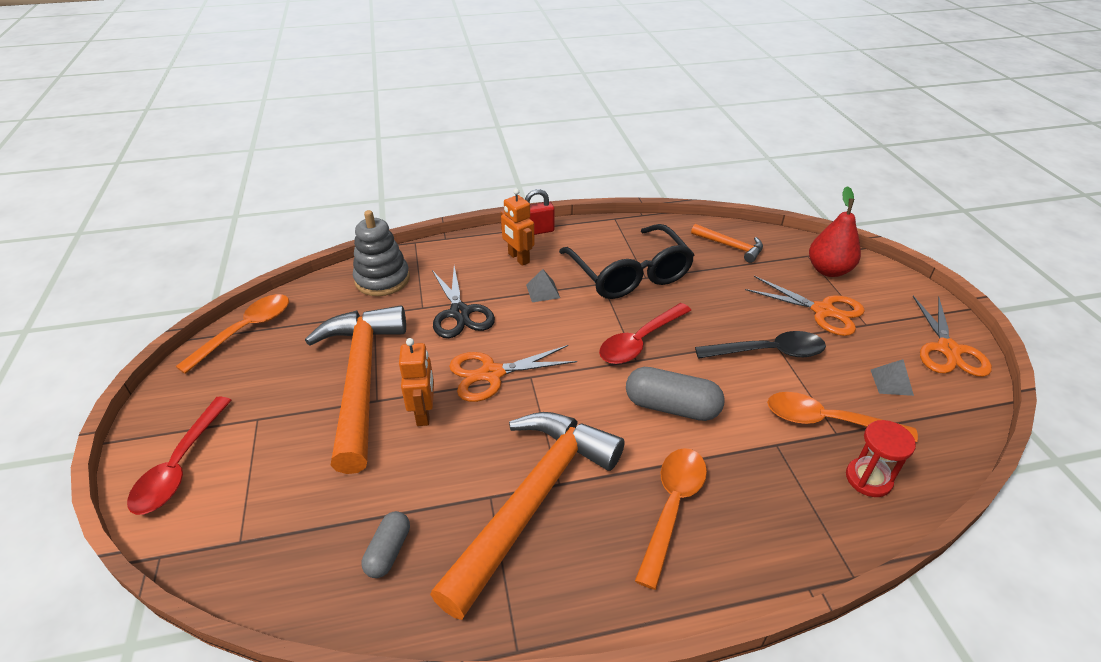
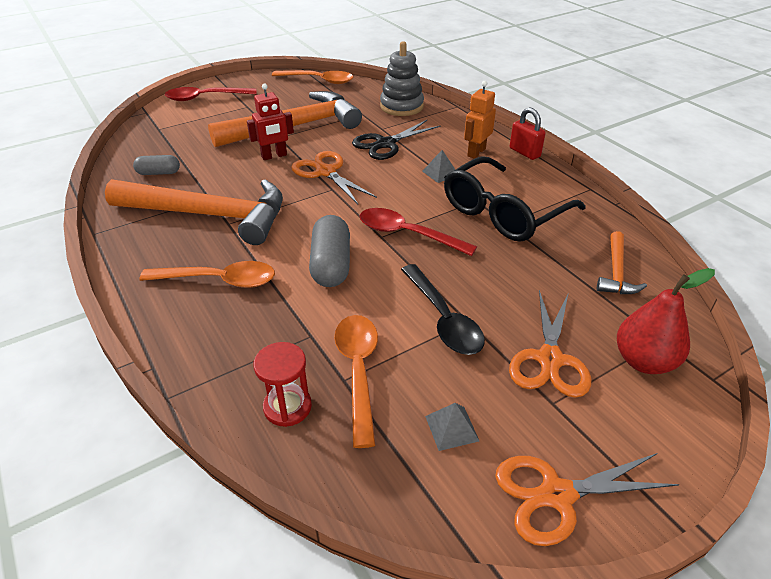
camera: 70 degrees right, 0 degrees up
orange robot [399,338,434,426] -> red robot [247,84,294,160]

